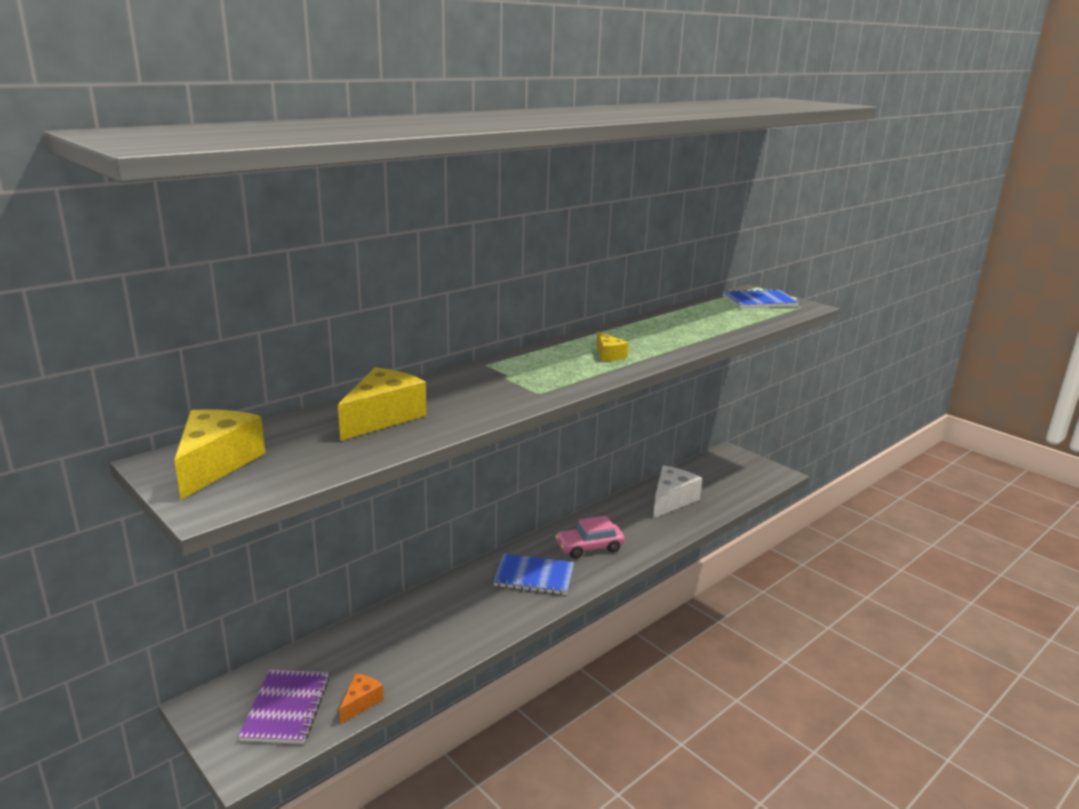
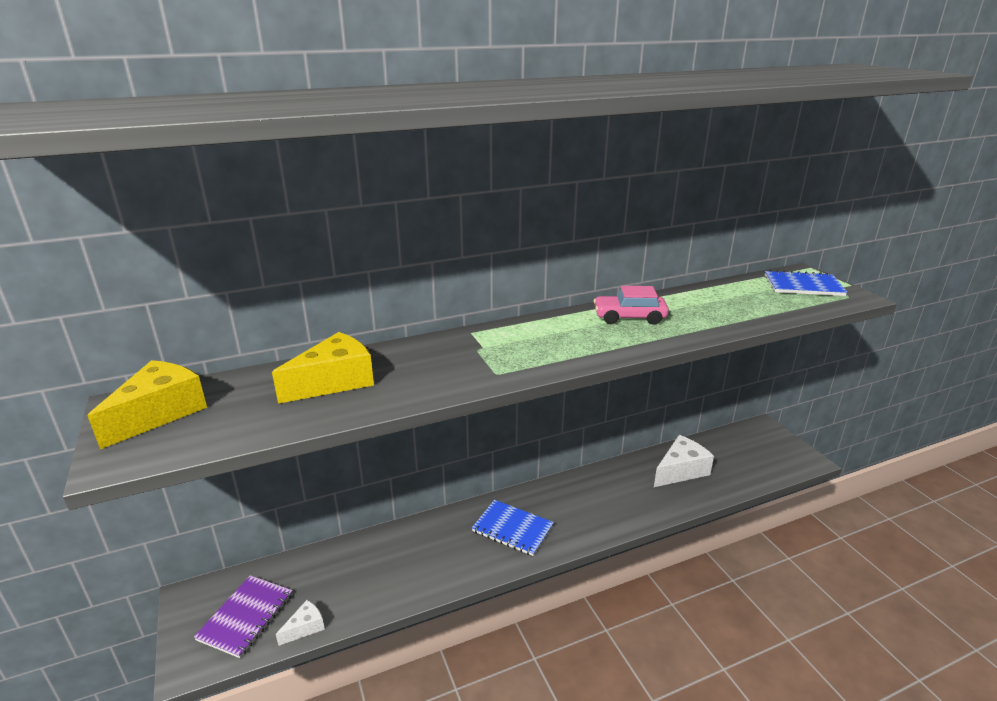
camera: 20 degrees right, 5 degrees up
orange cheese [339,673,384,724] -> white cheese [276,600,325,646]
pink car [555,516,625,559] -> pink car moved to [594,286,669,325]
yellow cheese [596,331,629,361] -> none

